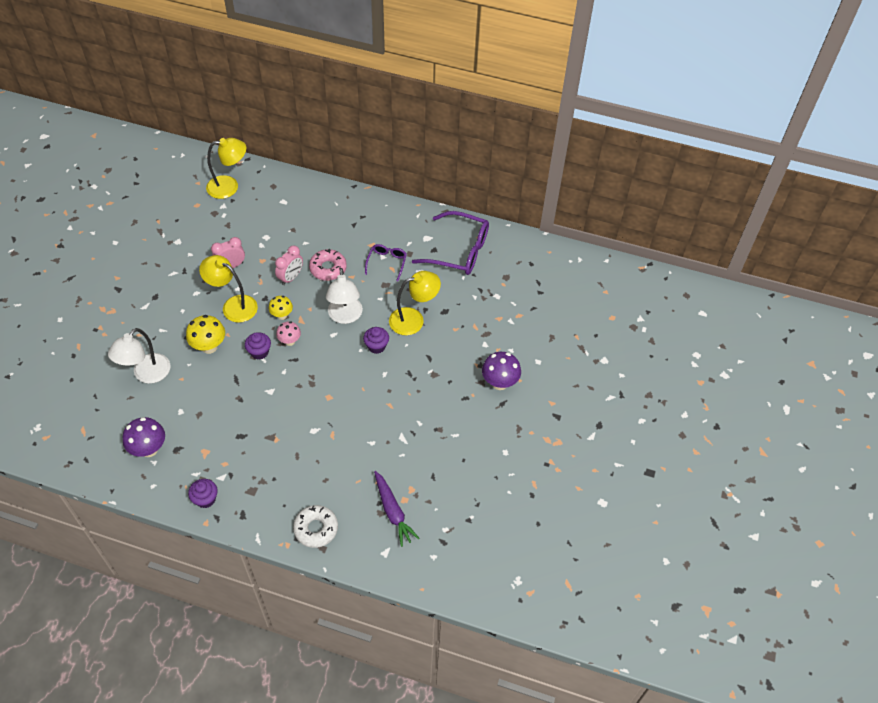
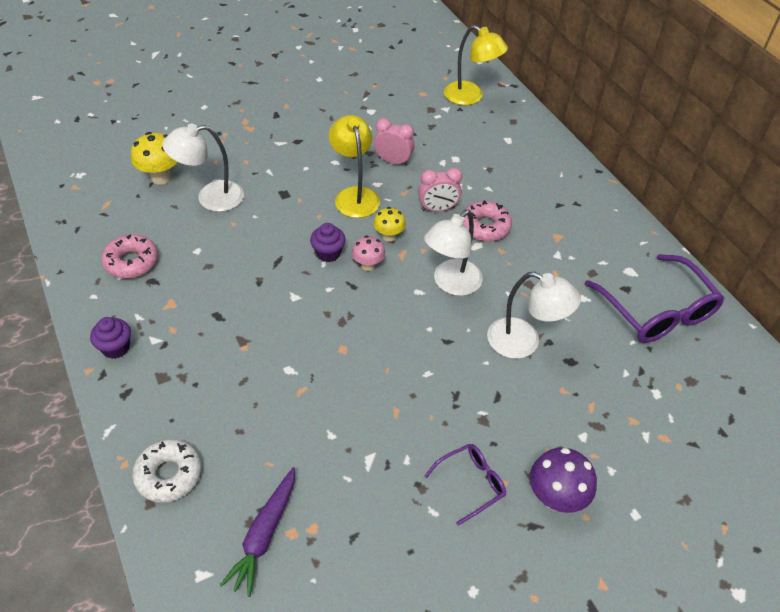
camera: 45 degrees right, 5 degrees down
purple mushroom [123,417,165,457] -> pink donut [101,234,158,278]
yellow mushroom [186,315,225,354] -> yellow mushroom moved to [131,132,178,185]
purple cupcake [363,327,389,354] -> none
purple glasses [365,244,407,282] -> purple glasses moved to [425,444,506,525]
yellow lamp [389,271,441,335] -> white lamp [487,272,581,359]

